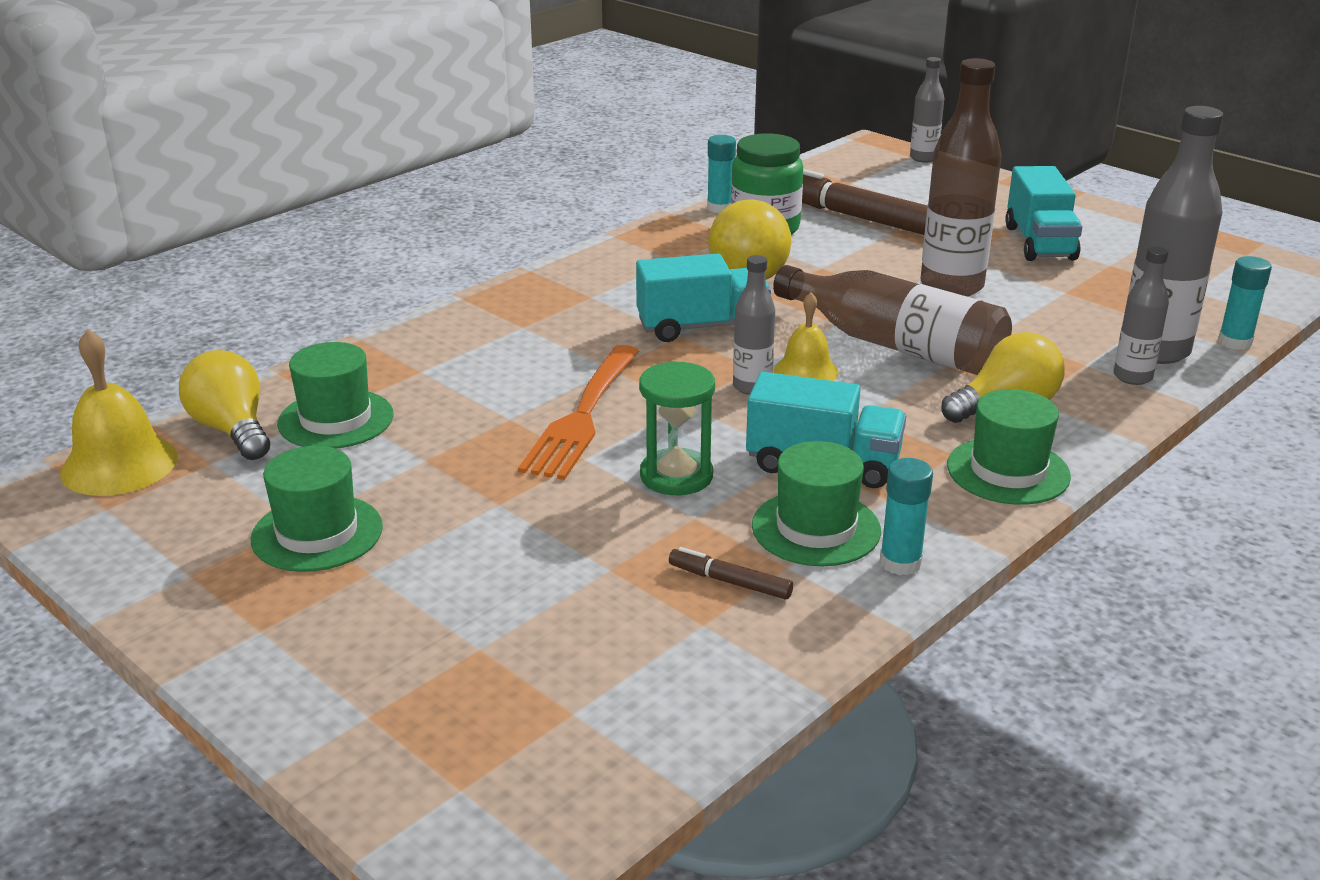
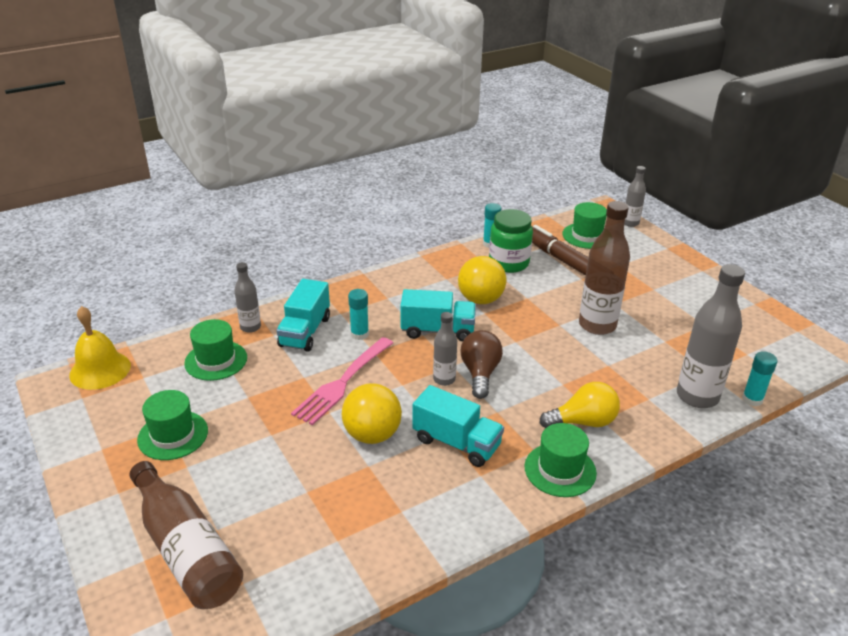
camera: 15 degrees right, 5 degrees up
yellow light bulb [179,350,270,460] -> none
orange fork [518,345,639,480] -> pink fork [291,337,393,425]
green hourglass [639,361,715,495] -> yellow ball [342,383,402,444]
brown marker [669,547,793,599] -> none
green hat [752,441,881,566] -> green hat moved to [562,202,607,249]
brown bottle [773,265,1012,375] -> brown bottle moved to [130,461,243,609]
yellow bell [774,292,839,381] -> brown light bulb [460,330,503,399]
turquoise glue stick [880,458,933,575] -> turquoise glue stick moved to [348,289,369,340]
turquoise truck [1005,166,1082,261] -> turquoise truck moved to [276,279,330,352]
grey bottle [1113,246,1169,385] -> grey bottle moved to [234,262,261,333]

